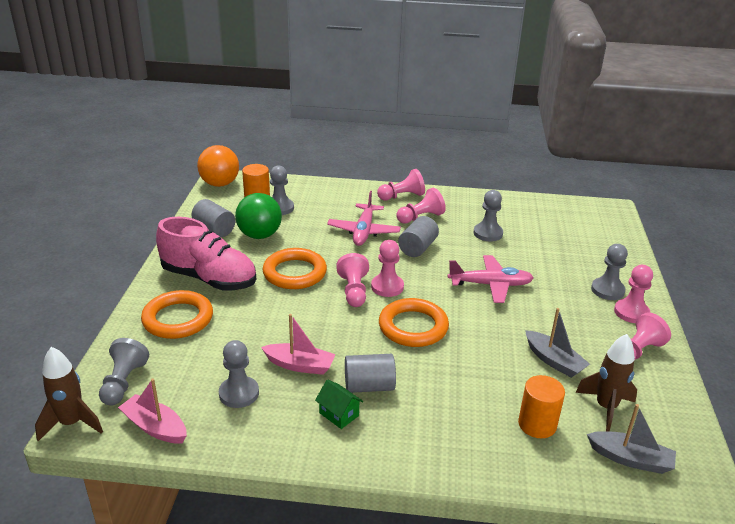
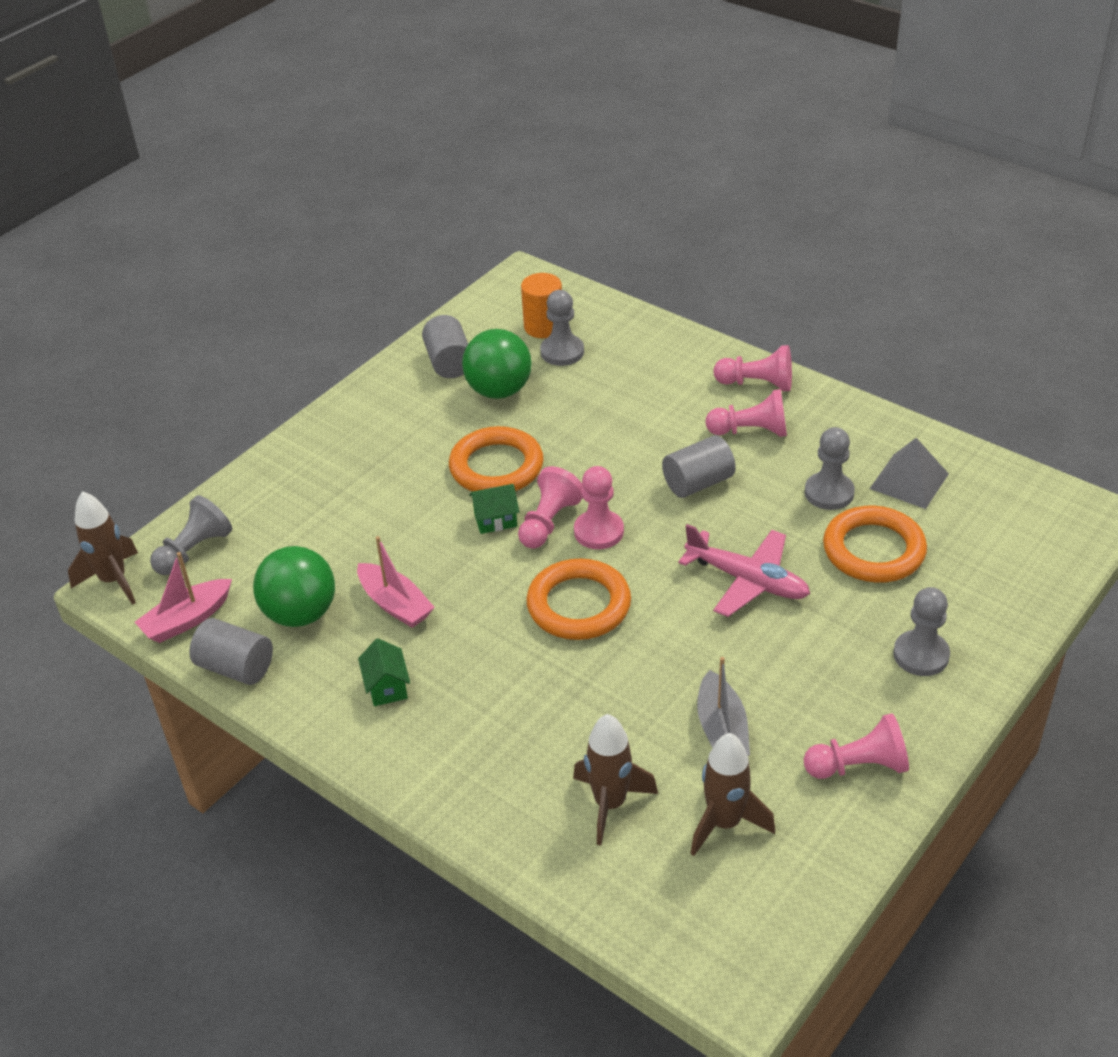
camera: 35 degrees right, 10 degrees up
pink boat [118,378,187,444] -> pink boat turned 105 degrees counterclockwise [135,552,232,643]
orange ring [141,290,213,339] -> orange ring moved to [823,506,927,583]
pink shoe [156,217,256,290] -> none
orange ball [197,145,239,187] -> none
grey pawn [219,340,259,408] -> green ball [253,546,335,627]
pink plane [327,191,401,246] -> none
grey cylinder [345,354,396,393] -> grey cylinder moved to [189,618,273,685]
orange cylinder [518,375,565,438] -> brown rocket [573,714,658,845]
grey boat [587,404,676,474] -> none
pink pawn [614,265,653,323] -> none
none -> green house [469,484,519,534]
none -> grey pyramid [870,438,949,509]

